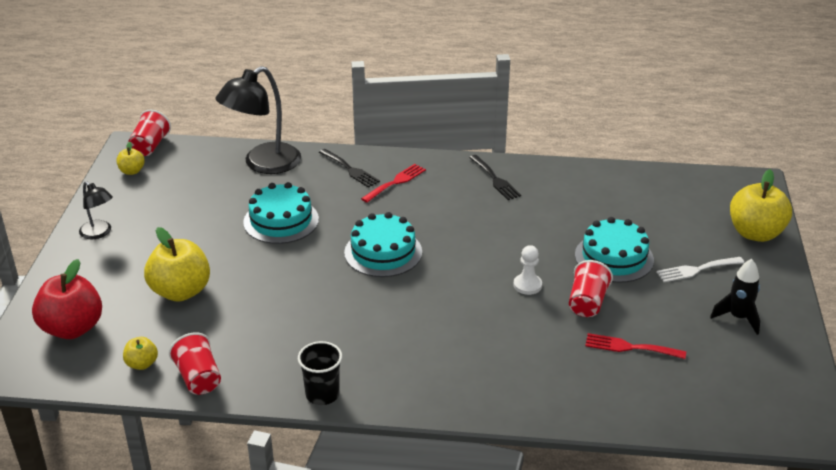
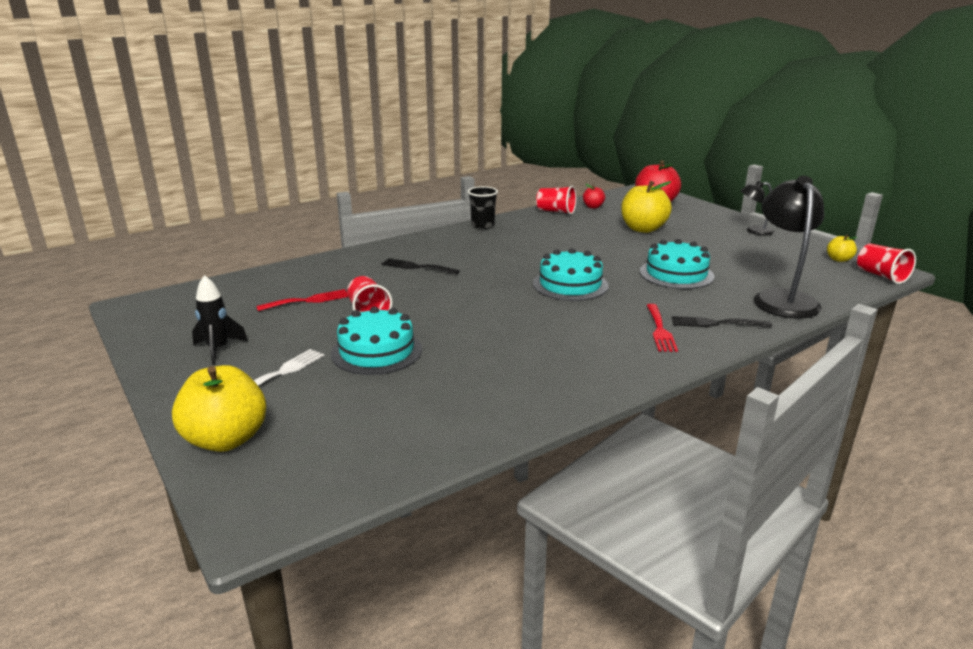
camera: 140 degrees right, 10 degrees down
yellow apple [123,337,158,370] -> red apple [583,184,605,209]
black fork [469,155,521,200] -> black fork moved to [381,258,460,275]
white pawn [513,245,542,295] -> none

